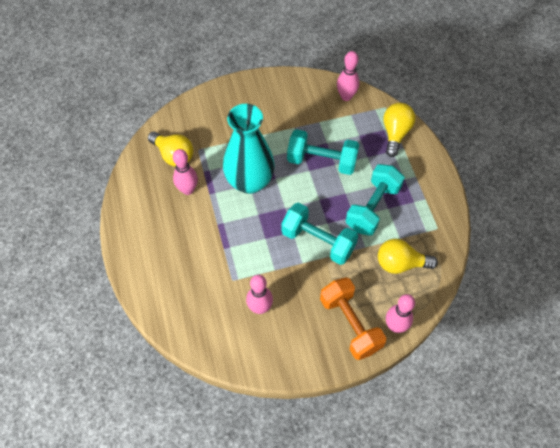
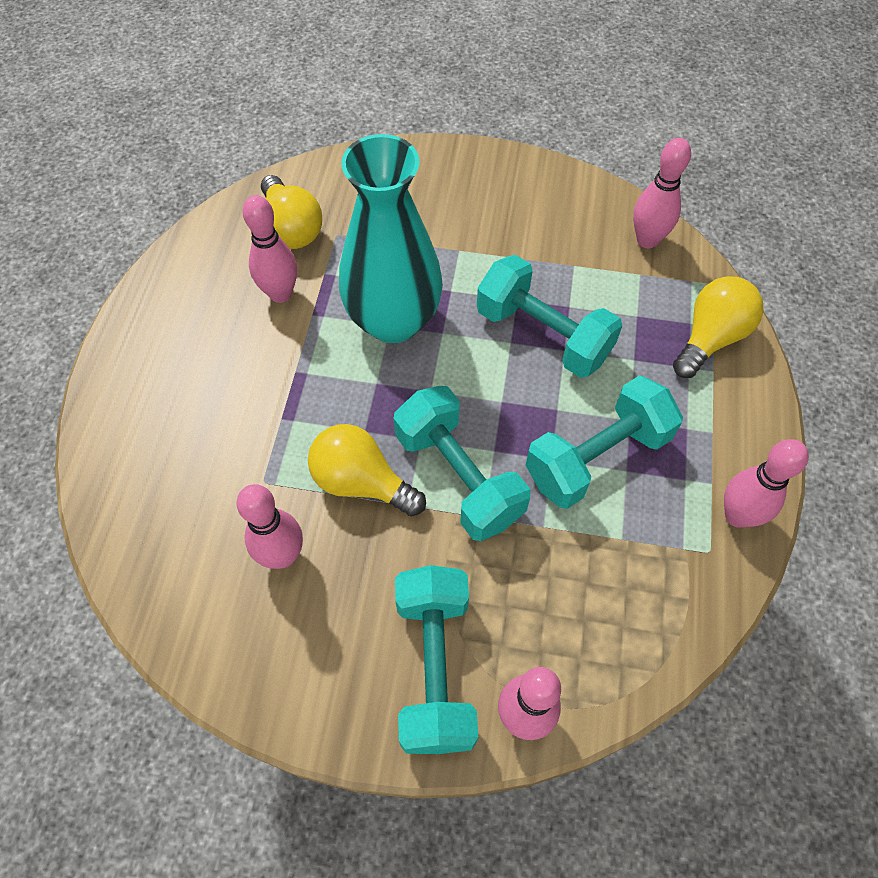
camera: 25 degrees right, 0 degrees up
orange dumbbell [320,277,386,360] -> turquoise dumbbell [395,565,478,754]
yellow light bulb [378,239,438,274] -> yellow light bulb moved to [308,424,426,516]
none -> pink bowling pin [724,439,809,528]

